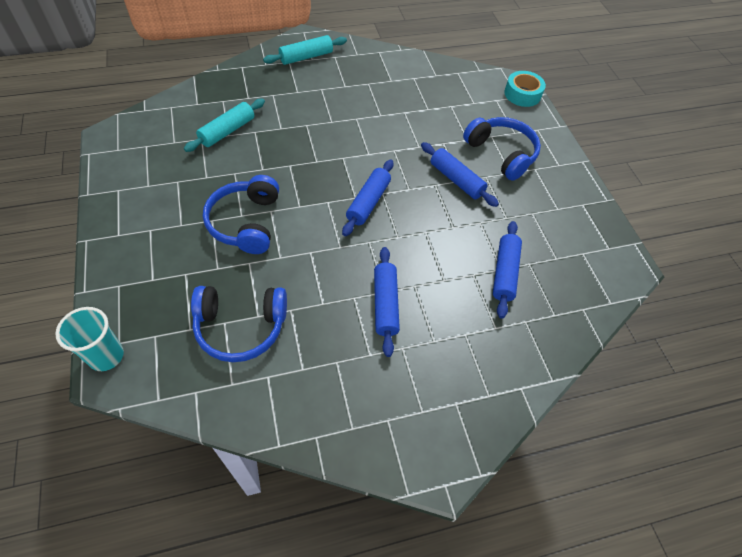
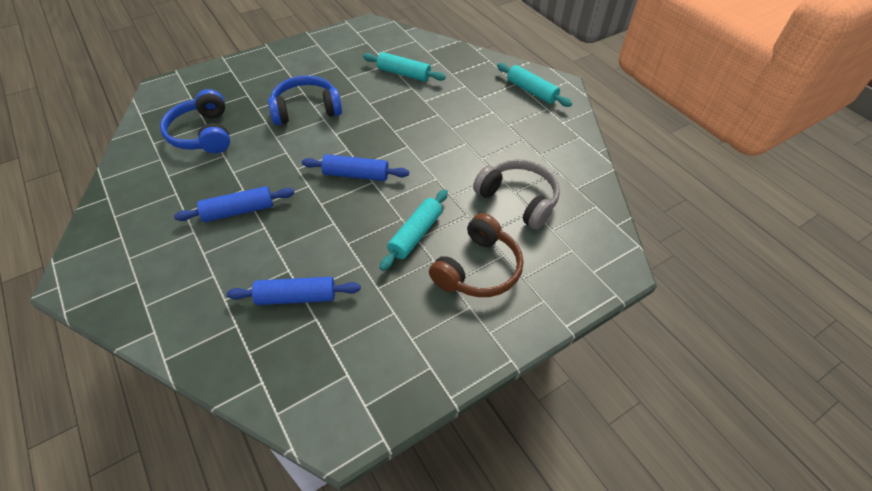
camera: 75 degrees right, 5 degrees down
turquoise cup [55,307,124,371] -> none
blue rolling pin [421,142,499,207] -> turquoise rolling pin [380,190,448,271]
blue headphones [463,117,541,181] -> brown headphones [429,213,523,297]
turquoise tape [504,71,546,107] -> none
none -> grey headphones [473,159,560,230]

